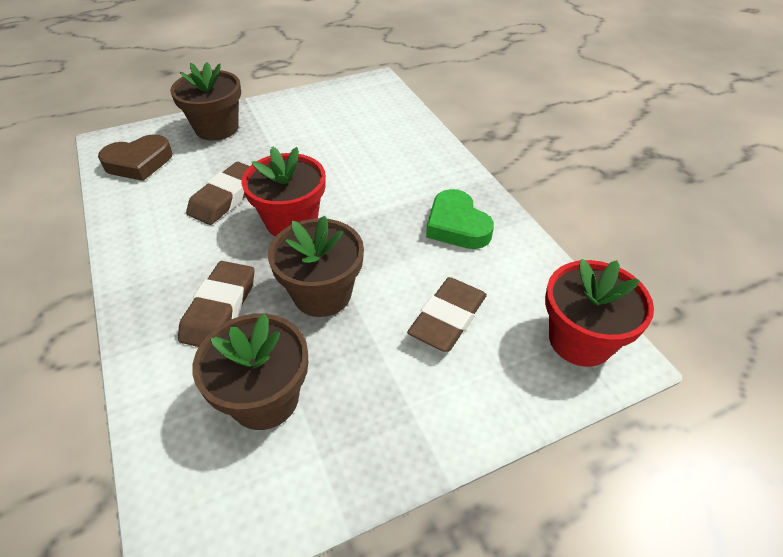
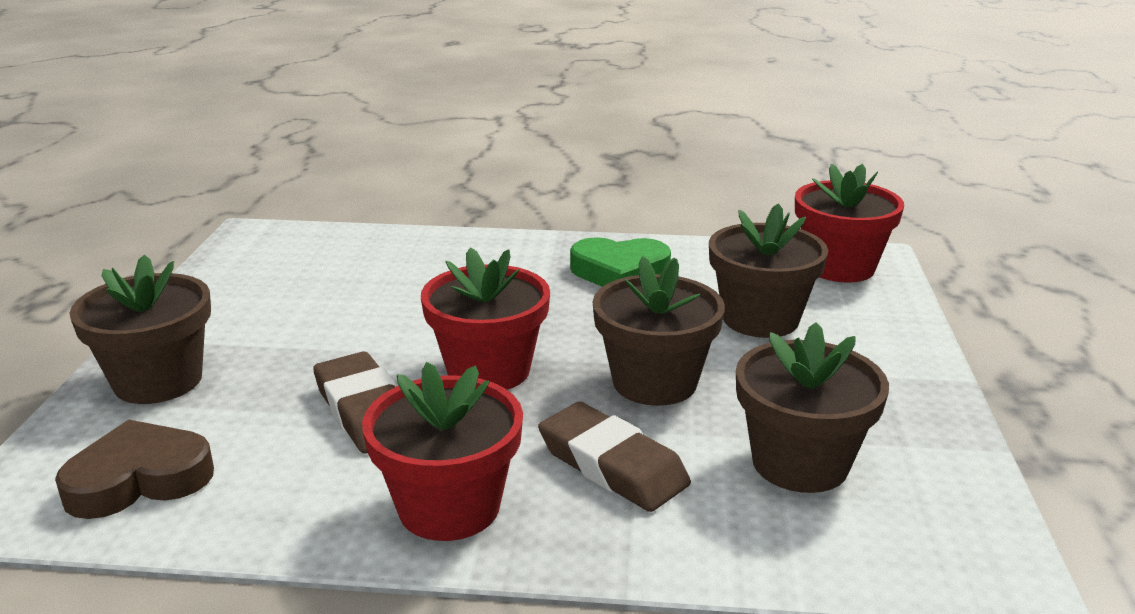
camera: 60 degrees left, 20 degrees down
brown heart [98,134,172,181] -> brown heart turned 120 degrees counterclockwise [55,419,214,519]
brown eraser [407,277,487,352] -> brown flower pot [709,203,828,338]
none -> red flower pot [362,362,523,541]

